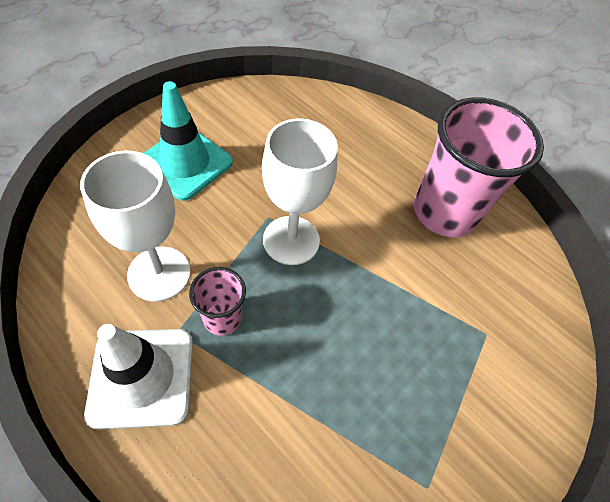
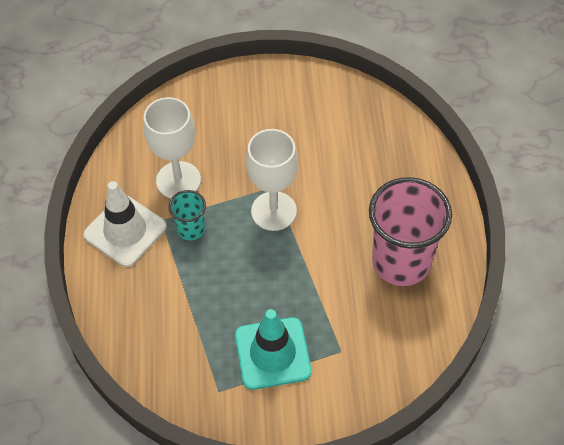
camera: 50 degrees right, 0 degrees up
turquoise traffic cone [144,81,233,201] -> turquoise traffic cone moved to [235,309,311,390]
pink cup [189,267,246,336] -> turquoise cup [169,190,206,241]

